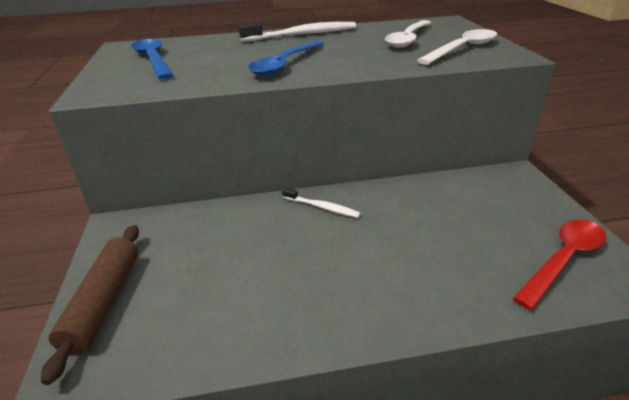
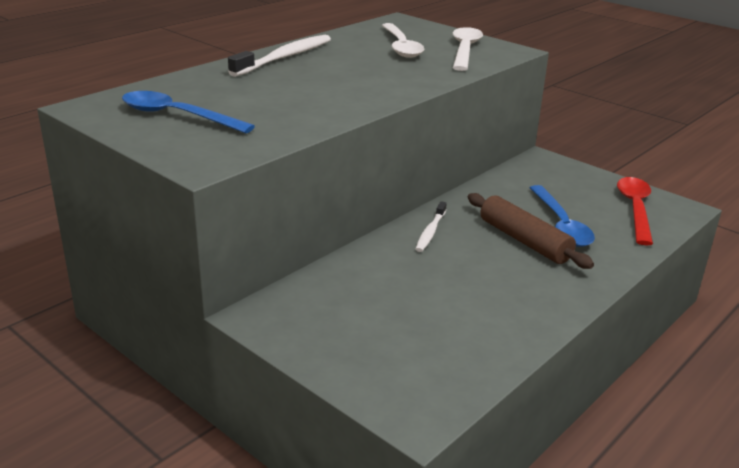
camera: 40 degrees left, 5 degrees down
brown rolling pin [41,225,139,385] -> brown rolling pin moved to [468,193,594,269]
blue spoon [248,41,324,76] -> blue spoon moved to [530,185,595,247]
white toothbrush [282,187,361,218] -> white toothbrush turned 120 degrees clockwise [416,201,447,252]

